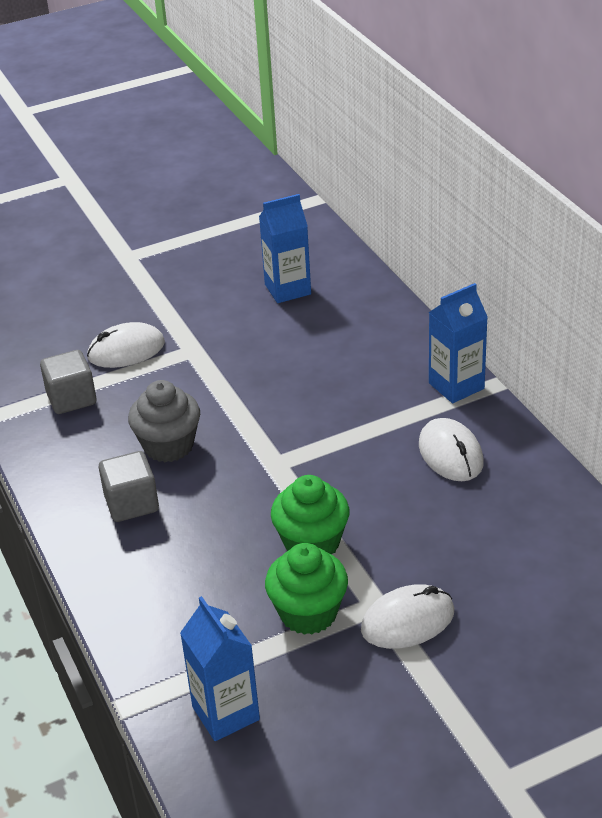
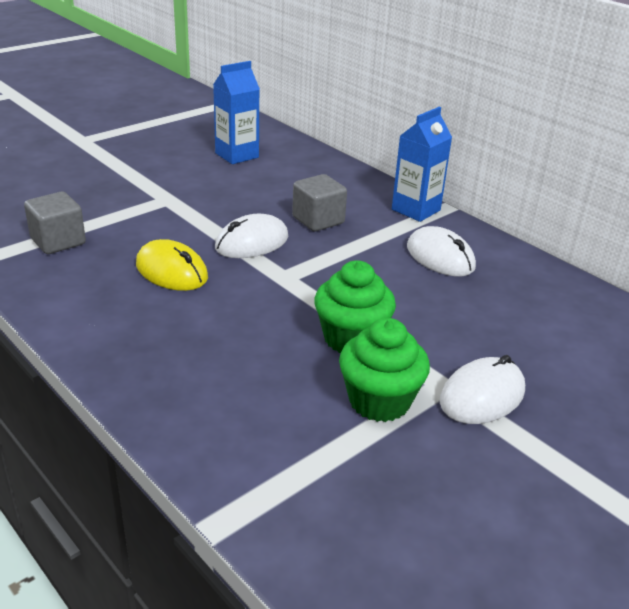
camera: 20 degrees left, 5 degrees down
white mouse [87,322,165,368] -> white mouse moved to [215,214,288,258]
grey cube [99,451,159,522] -> grey cube moved to [292,174,347,231]
grey cupcake [128,380,200,462] -> yellow mouse [136,239,208,291]
blue carton [180,596,260,741] -> none

